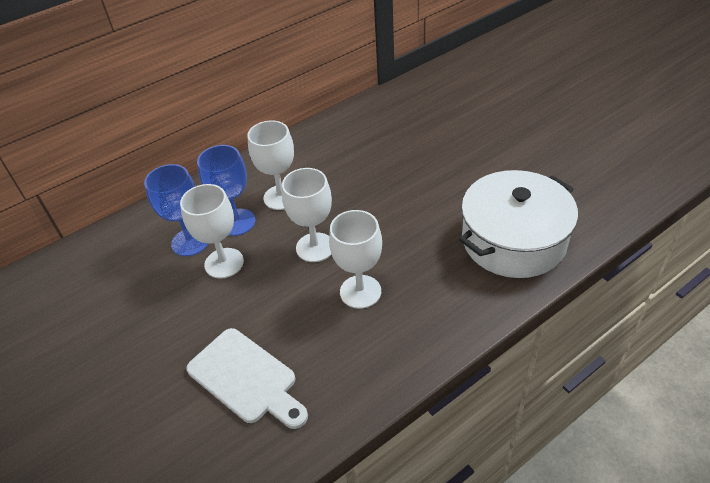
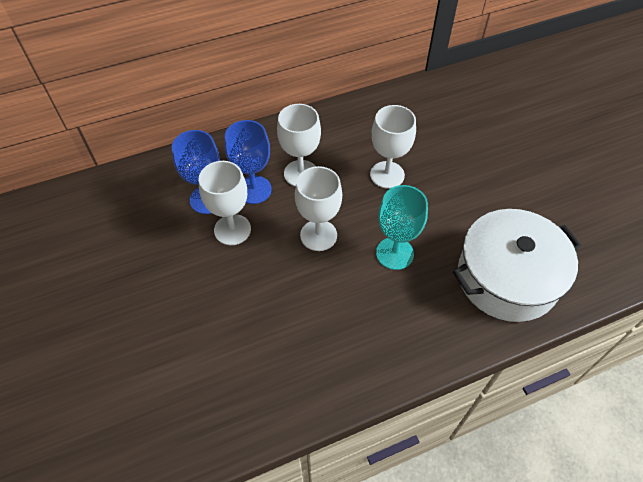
camera: 10 degrees right, 10 degrees up
white cutting board [186,328,308,429] -> none
white goblet [329,210,382,309] -> white goblet moved to [370,105,416,189]
none -> turquoise goblet [376,185,428,270]

